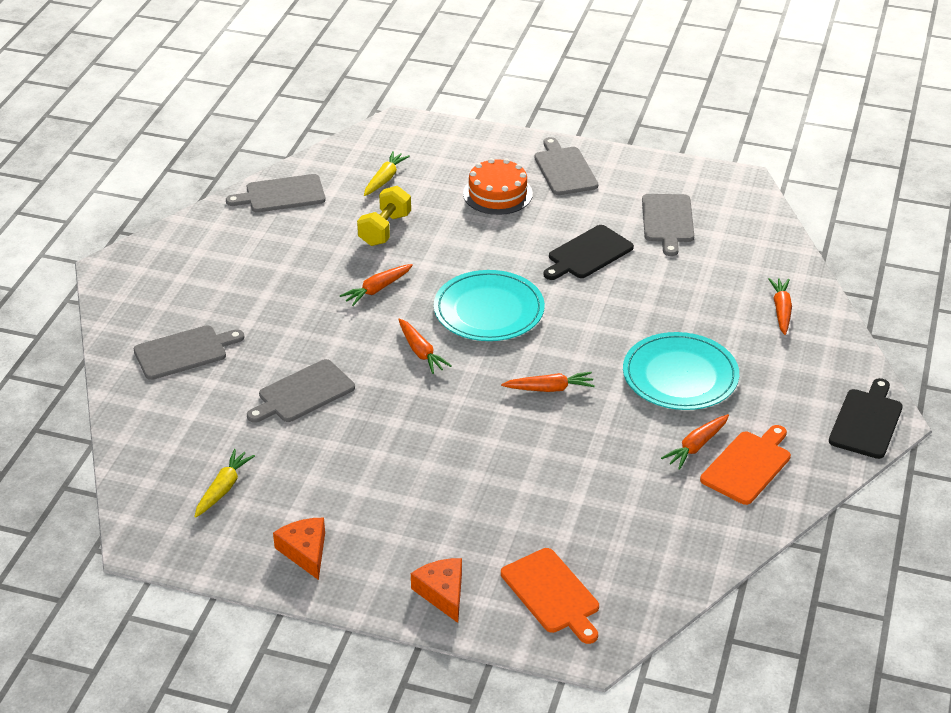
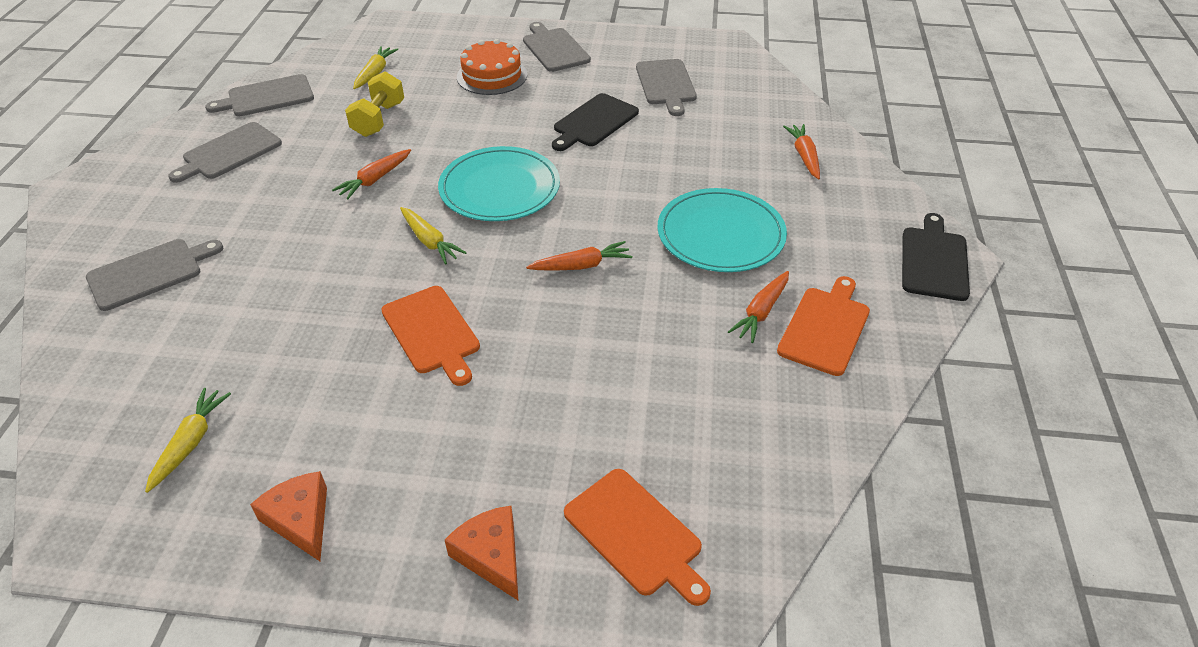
camera: 10 degrees left, 5 degrees up
grey cutting board [247,359,355,423] -> grey cutting board moved to [168,122,282,183]
orange carrot [398,319,452,374] -> yellow carrot [400,207,467,265]
none -> orange cutting board [381,286,480,386]

